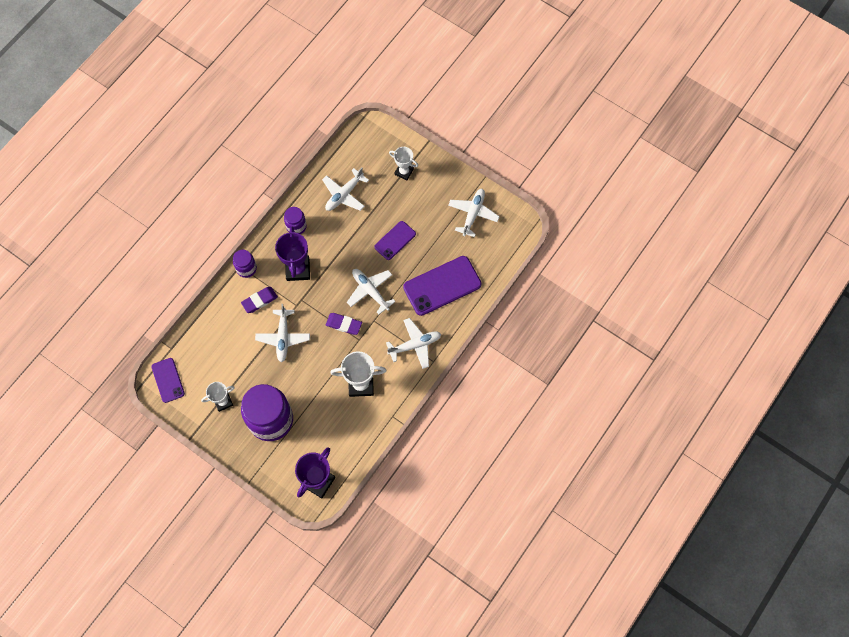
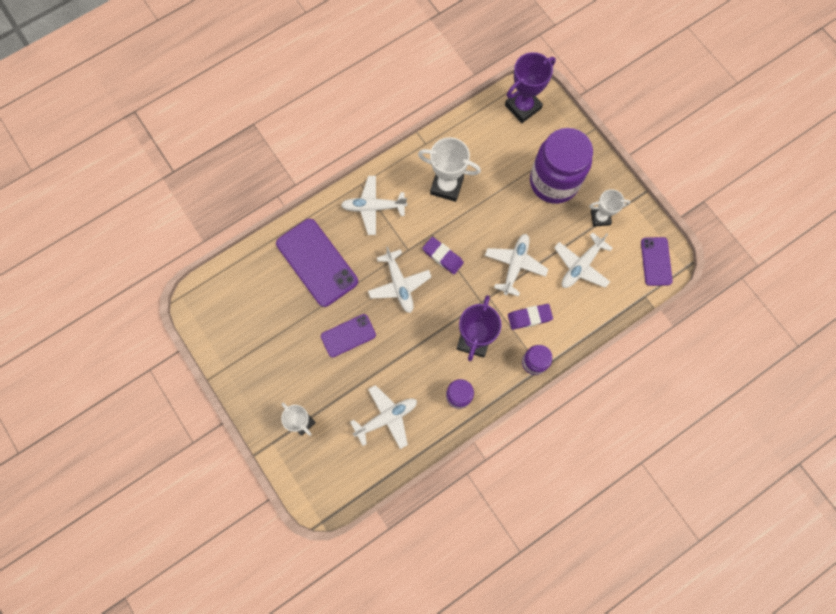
camera: 160 degrees left, 5 degrees up
purple phone [403,256,481,316] -> purple phone turned 60 degrees clockwise [276,219,358,307]
white plane [448,189,500,237] -> white plane moved to [554,232,612,288]

